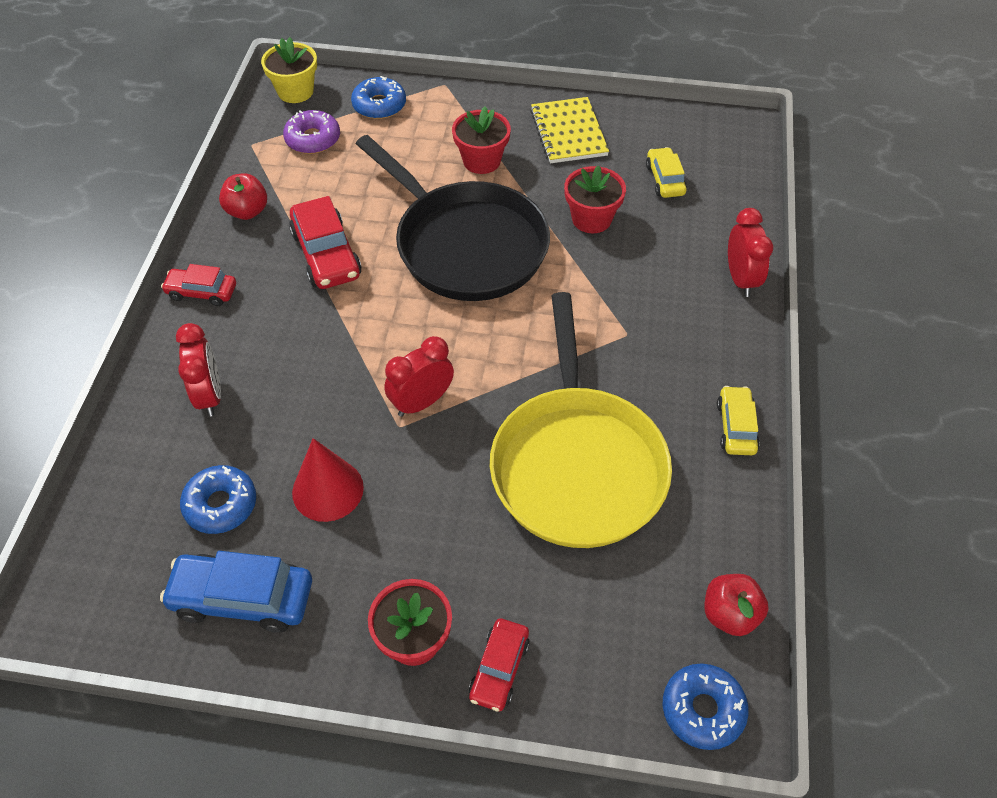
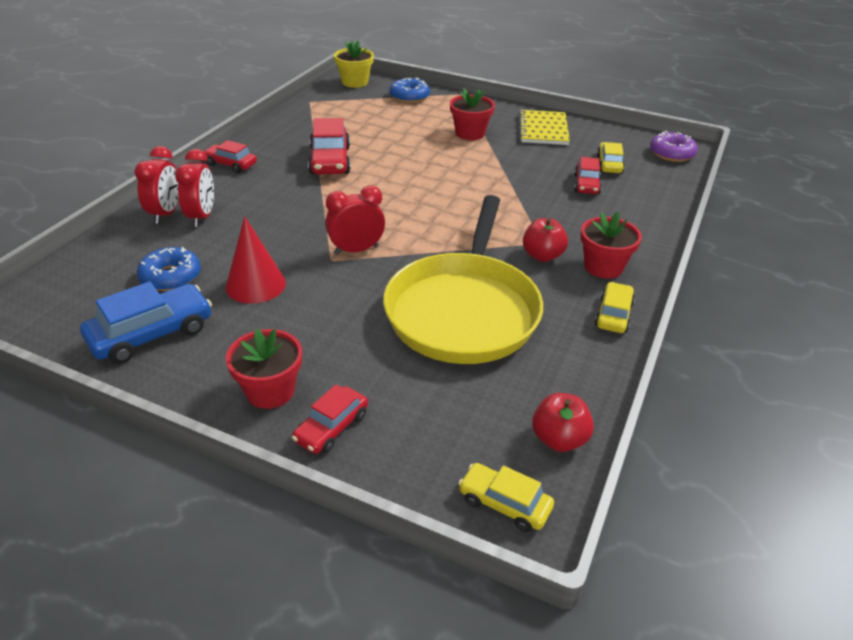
camera: 15 degrees right, 15 degrees down
blue car [160,551,312,633] -> blue car turned 120 degrees clockwise [80,282,212,364]
red apple [219,173,267,220] -> red apple moved to [523,218,568,262]
purple donut [283,110,340,154] -> purple donut moved to [650,131,698,162]
black pan [356,135,550,301] -> none
red flower pot [564,165,626,233] -> red flower pot moved to [581,212,642,279]
blue donut [663,663,749,750] -> yellow car [458,463,554,532]
red clock [728,208,773,297] -> red clock moved to [134,146,179,224]
none -> red car [574,157,602,194]

